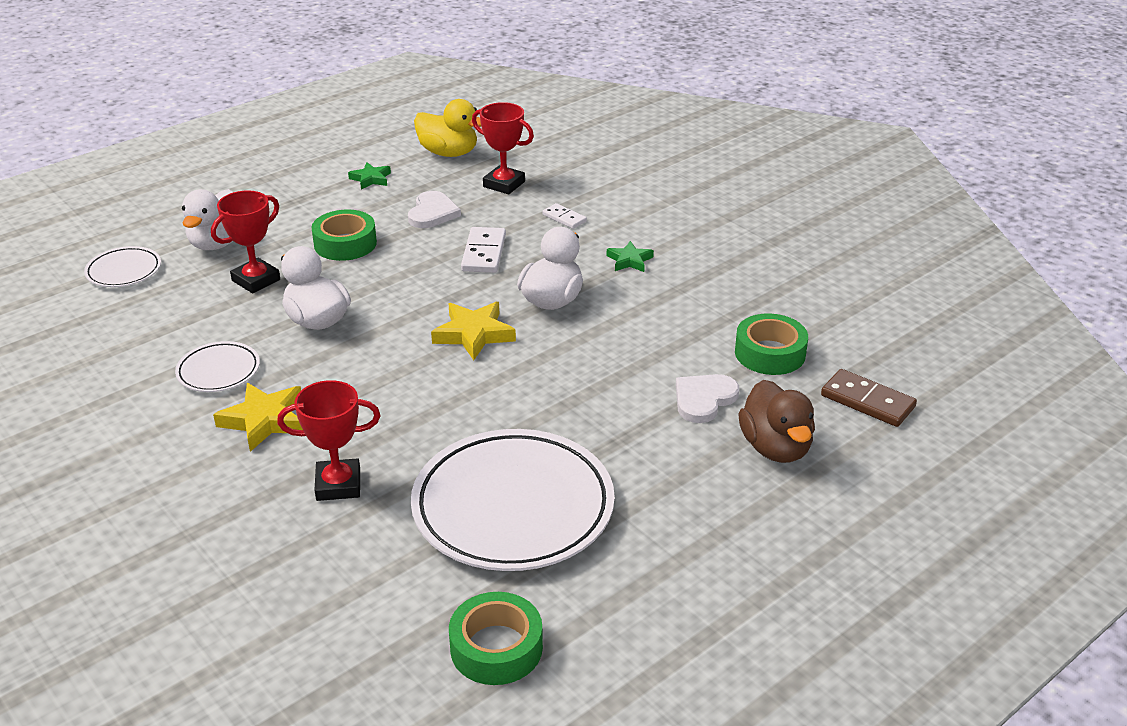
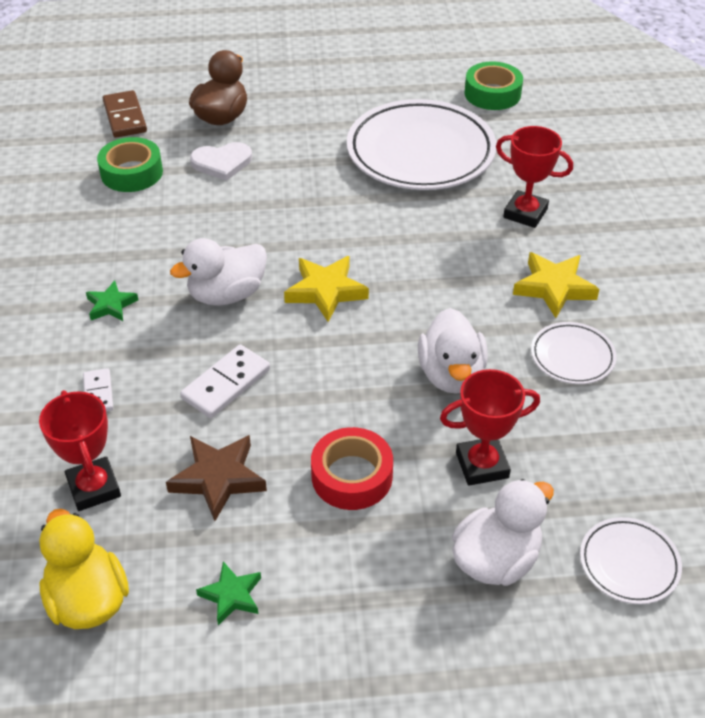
camera: 145 degrees left, 10 degrees up
green tape [311,210,377,261] -> red tape [311,427,393,510]
white heart [408,191,461,228] -> brown star [166,435,267,521]

